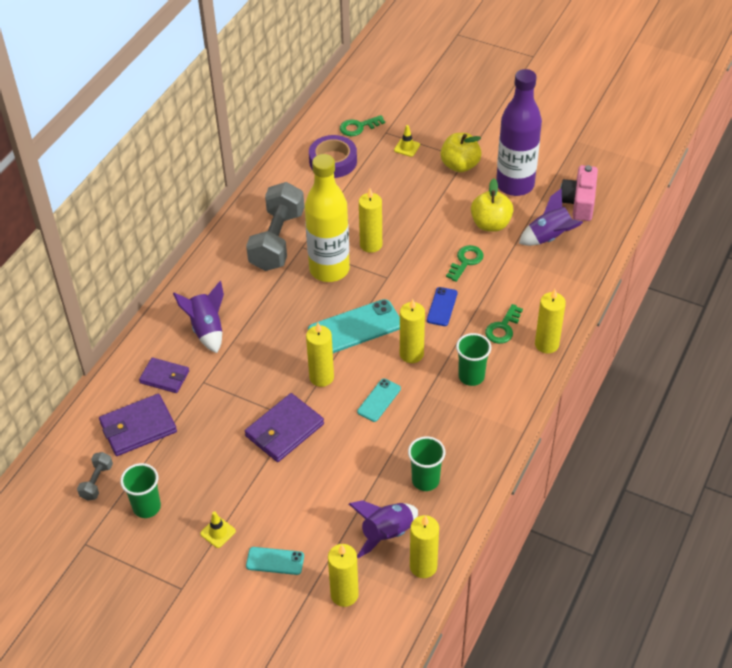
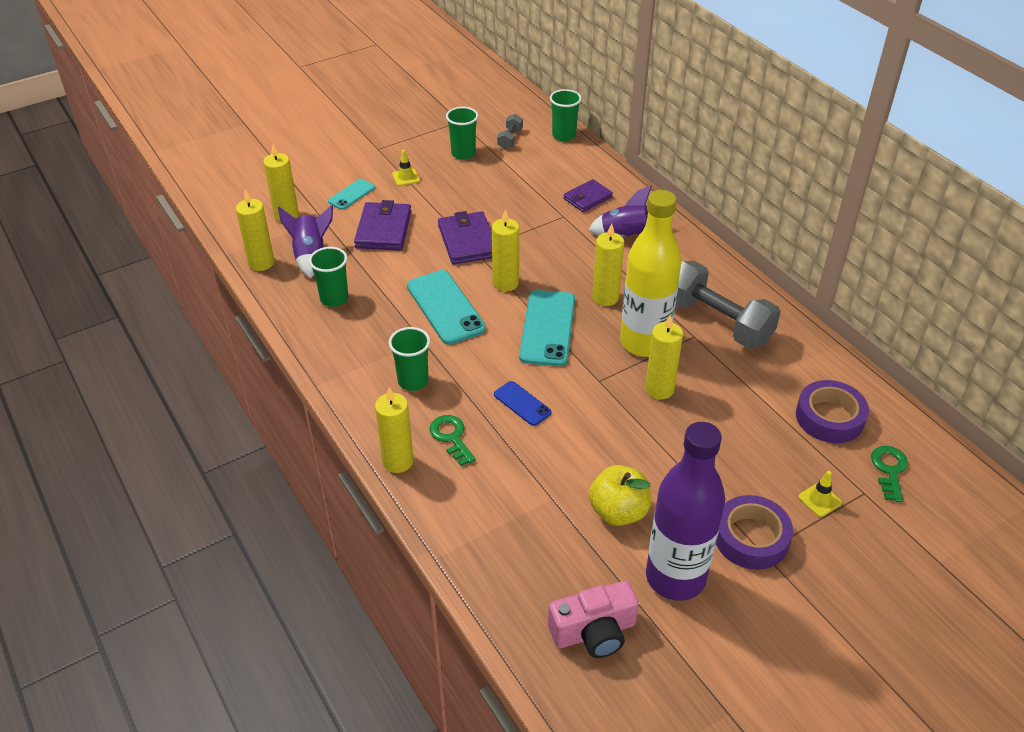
camera: 120 degrees right, 5 degrees down
grey dumbbell [77,452,113,500] -> grey dumbbell turned 60 degrees clockwise [497,114,523,149]
purple wallet [99,394,177,456] -> purple wallet moved to [354,200,411,250]
turquoise phone [357,379,401,422] -> turquoise phone [407,270,486,345], size x1.85
yellow candle [400,298,425,363] -> yellow candle moved to [592,224,624,306]
yellow apple [440,133,482,172] -> purple tape [716,495,793,570]
green key [446,245,484,282] -> none
purple rocket [519,188,583,246] -> none
pink camera [560,165,598,221] -> pink camera turned 120 degrees clockwise [548,581,639,658]
none -> green cup [550,89,582,141]

